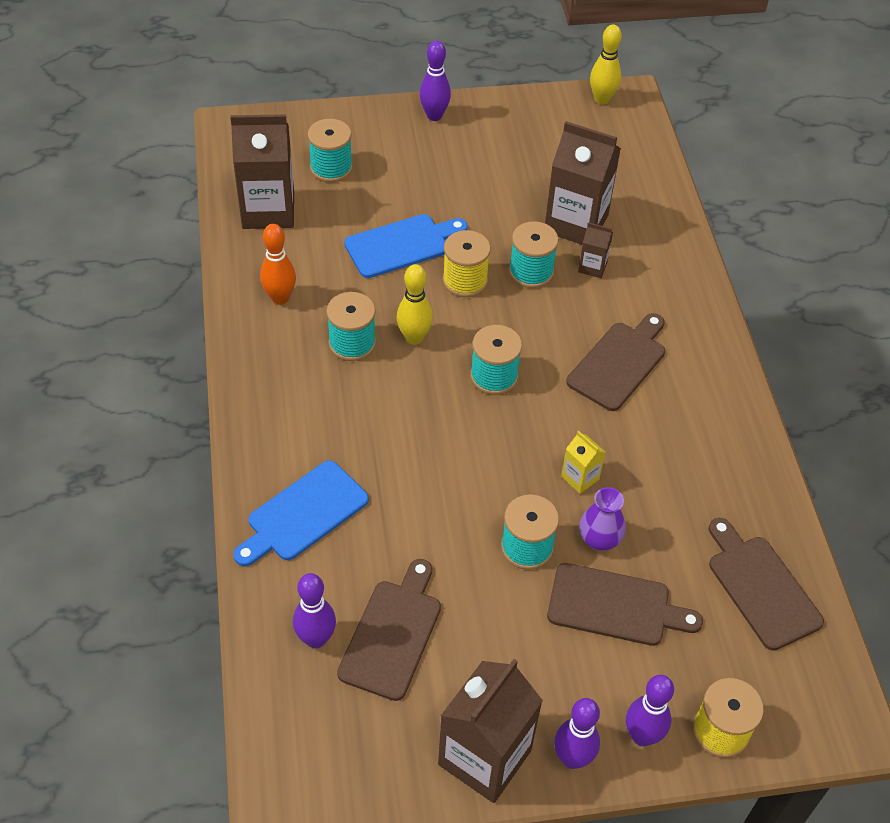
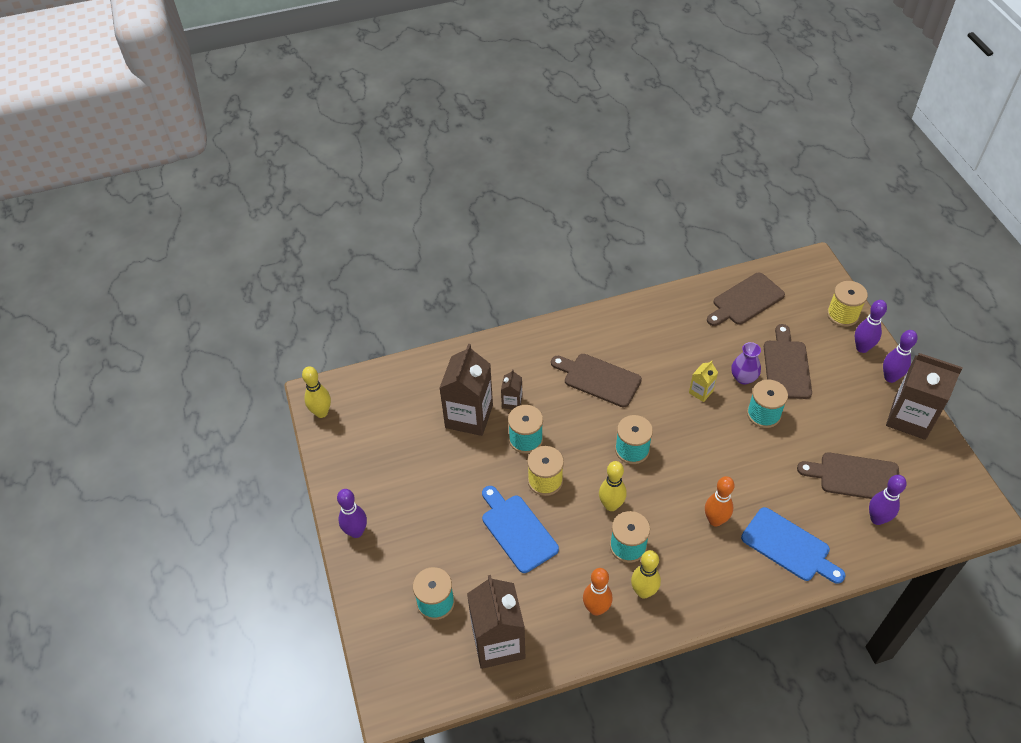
camera: 95 degrees left, 0 degrees up
none -> yellow bowling pin [631,550,661,599]
none -> orange bowling pin [705,476,735,526]

